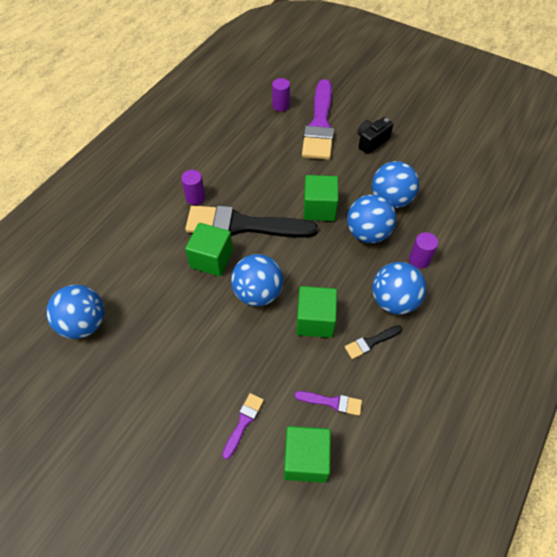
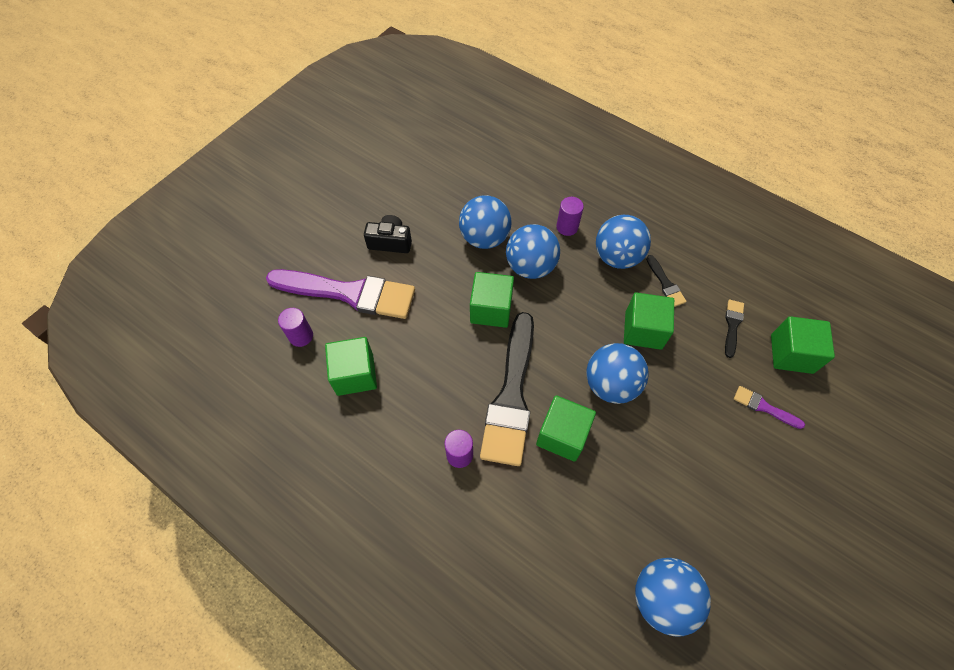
camera: 85 degrees left, 5 degrees up
purple brush [295,391,362,416] -> black brush [725,300,744,358]
black camera [357,117,393,154] -> black camera turned 135 degrees clockwise [364,215,412,253]
none -> green cube [325,337,377,396]

